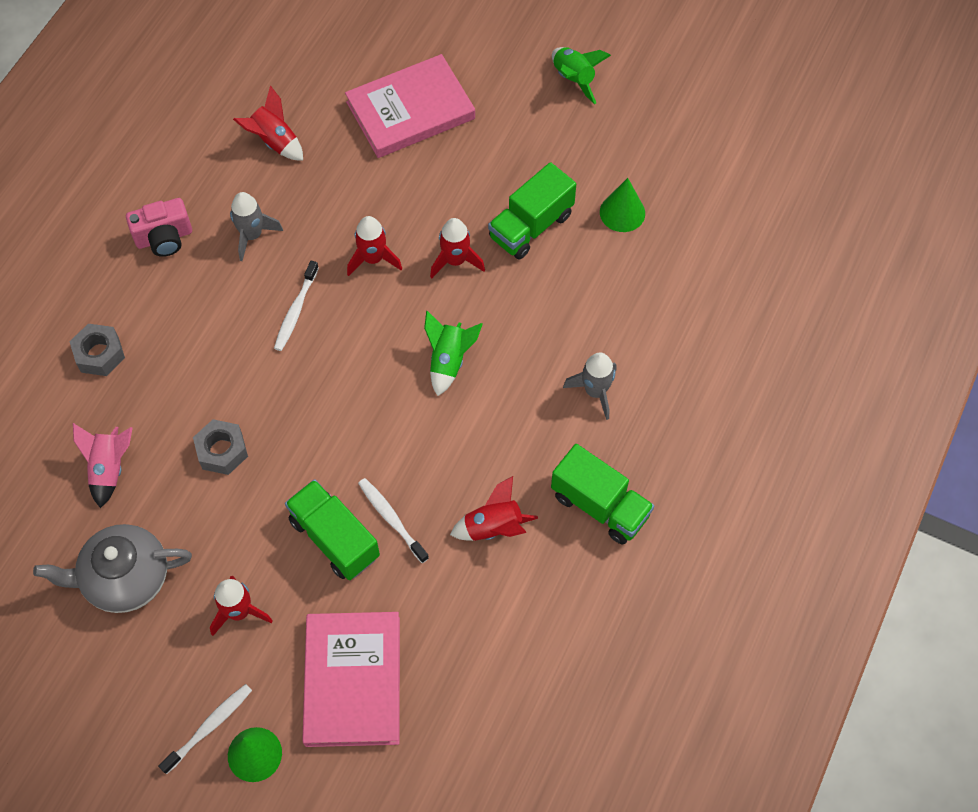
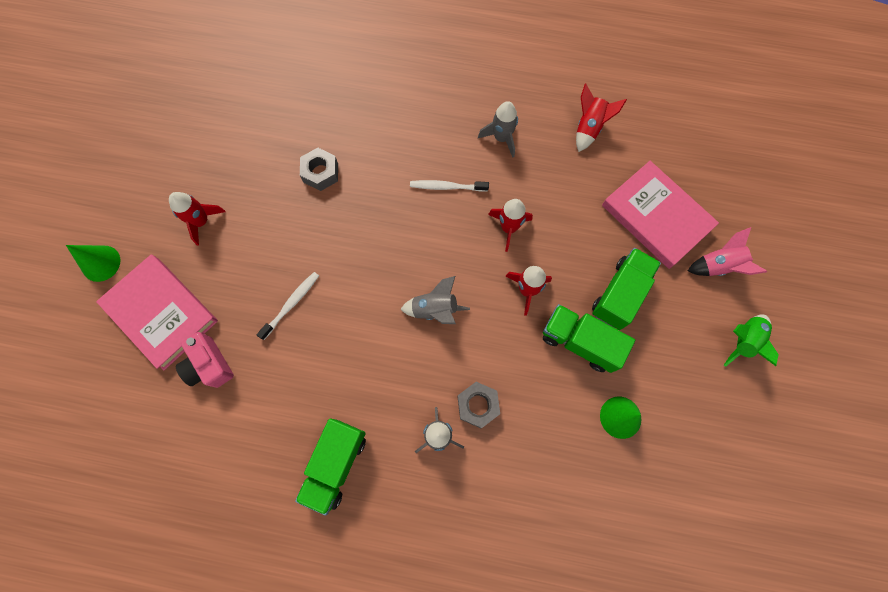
camera: 75 degrees right, 10 degrees up
grey teapot [33,524,192,613] -> none
grey nut [69,324,125,376] -> grey nut moved to [458,382,500,428]
pink rocket [73,423,133,508] -> pink rocket moved to [688,227,767,276]
pink camera [126,198,192,257] -> pink camera moved to [176,332,234,388]
white toothbrush [158,684,252,774] -> none
green truck [285,479,380,580] -> green truck moved to [592,248,661,330]
pink book [302,612,400,747] -> pink book turned 60 degrees clockwise [96,255,218,370]
green rocket [424,311,483,396] -> grey rocket [401,276,470,324]
red rocket [450,476,538,541] -> none

